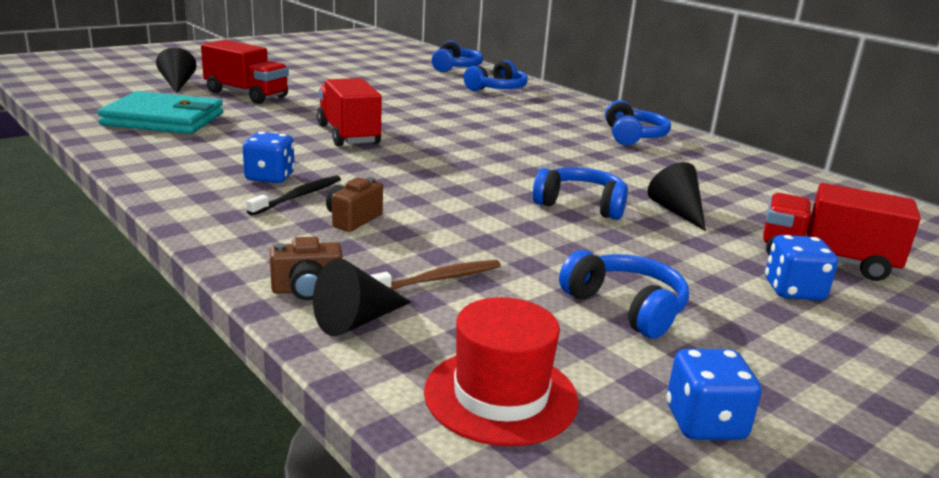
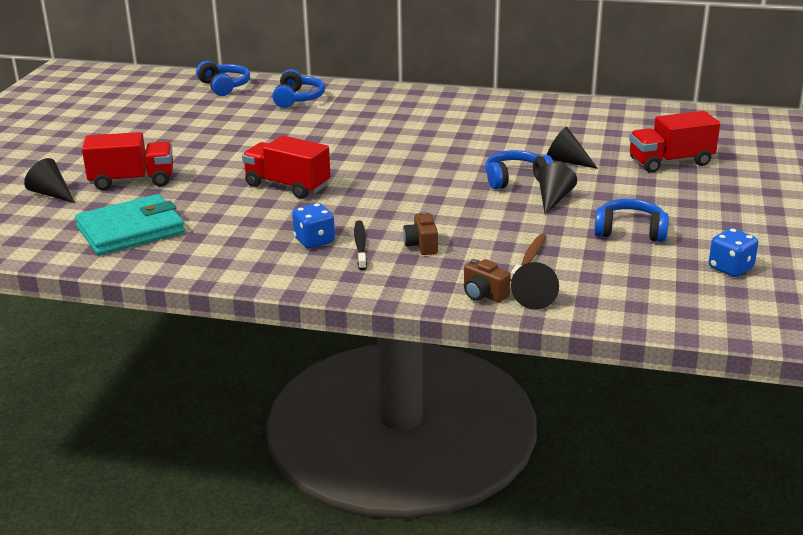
camera: 35 degrees left, 5 degrees up
brown camera [270,237,343,300] -> brown camera turned 90 degrees clockwise [464,259,511,302]
red hat [424,297,579,447] -> none
blue headphones [605,100,671,145] -> none
blue dice [765,235,838,301] -> none
none -> black cone [538,163,577,215]

